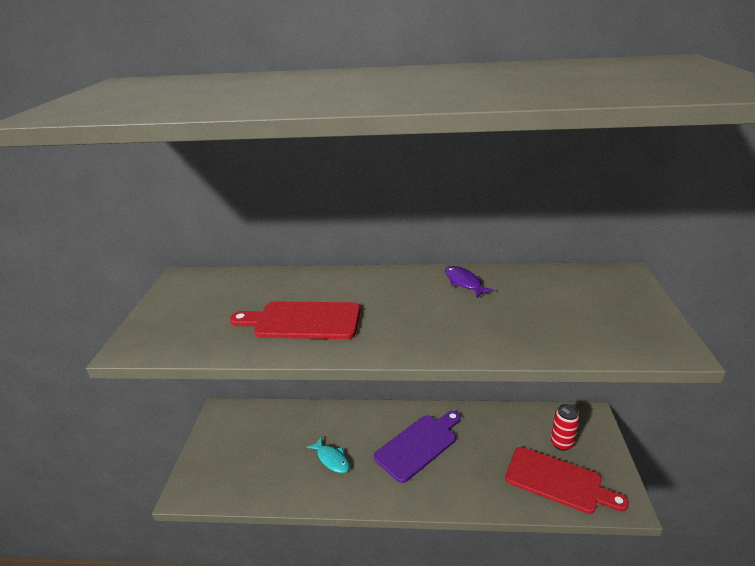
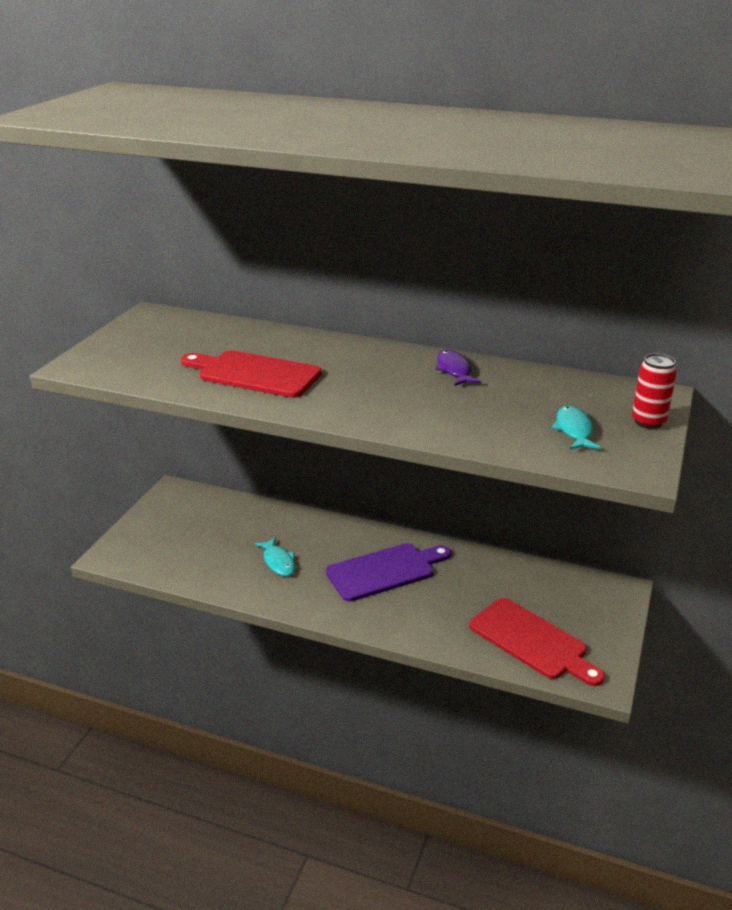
camera: 15 degrees right, 0 degrees up
red can [551,404,580,451] -> red can moved to [632,353,677,429]
none -> turquoise fish [552,405,601,449]

